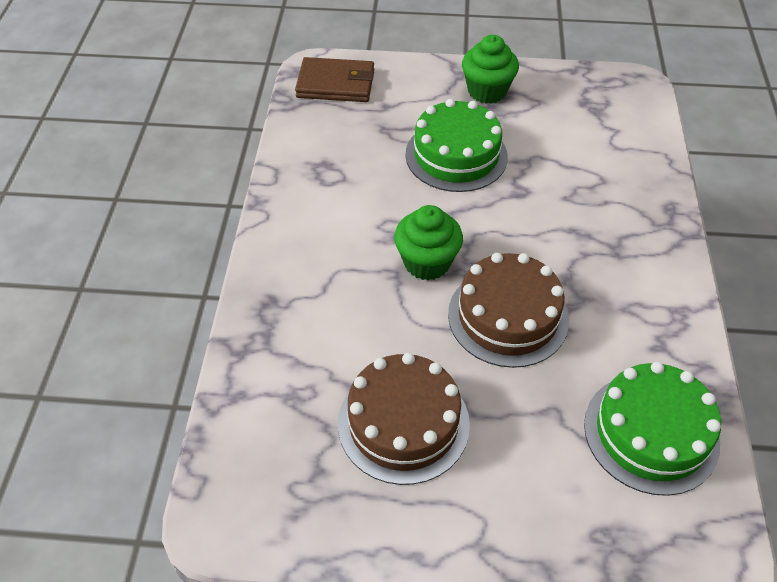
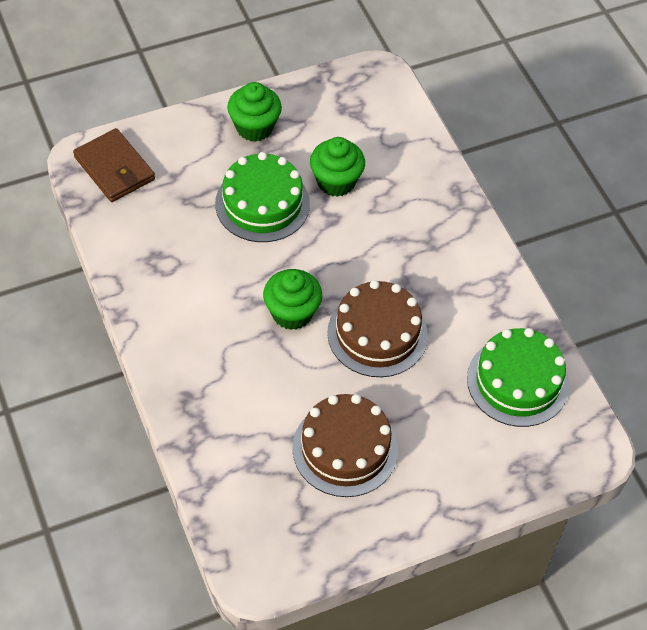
camera: 30 degrees left, 5 degrees up
brown wallet [295,57,374,102] -> brown wallet turned 75 degrees clockwise [73,128,155,202]
none -> green cupcake [310,137,365,197]

